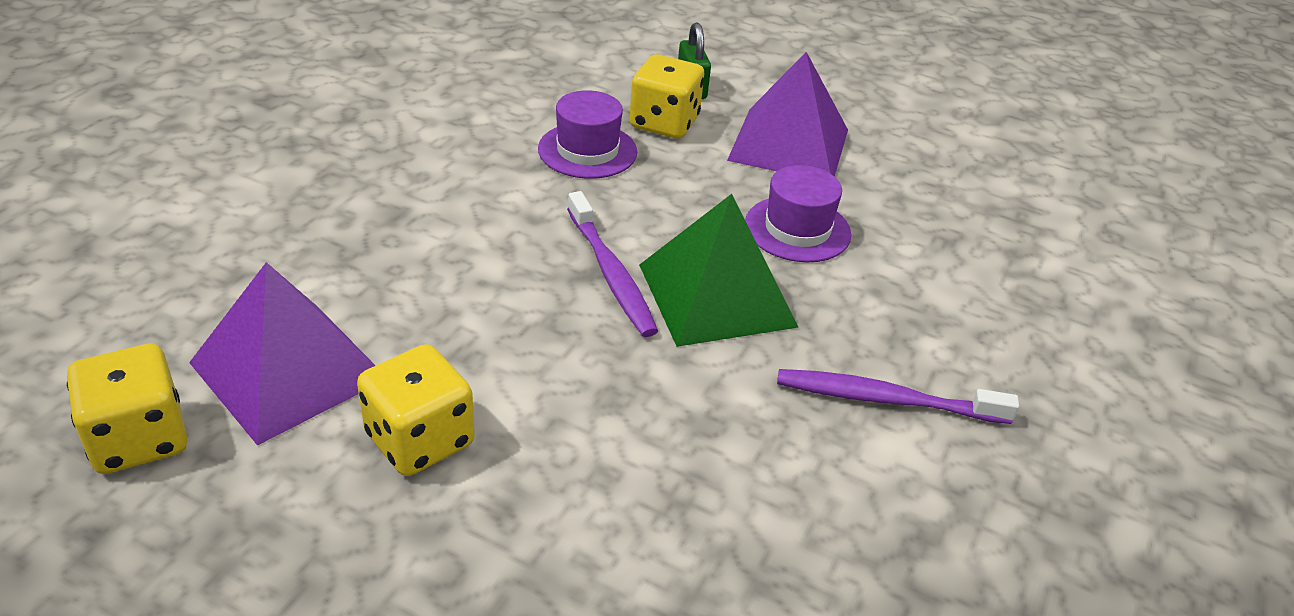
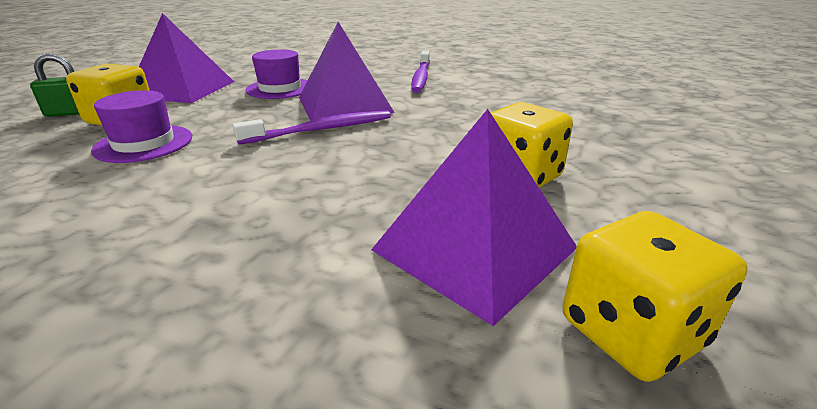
camera: 90 degrees left, 10 degrees down
green pyramid [639,194,799,347] -> purple pyramid [299,22,395,121]

